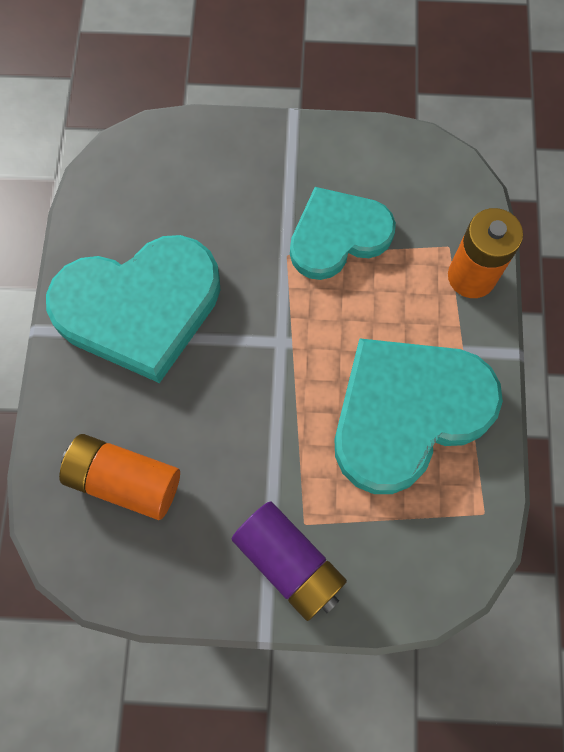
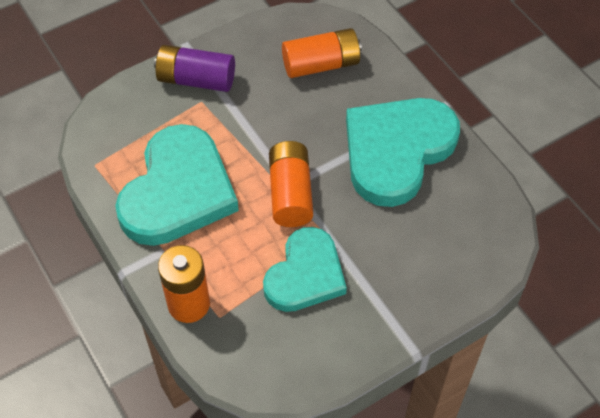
camera: 145 degrees right, 15 degrees down
none -> orange battery [269,141,313,227]

